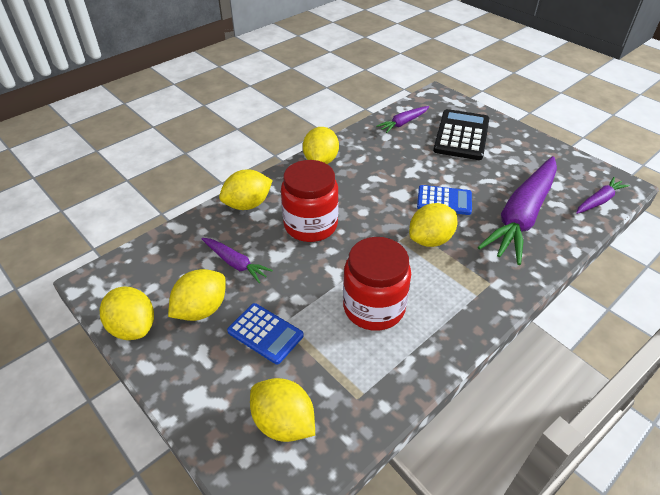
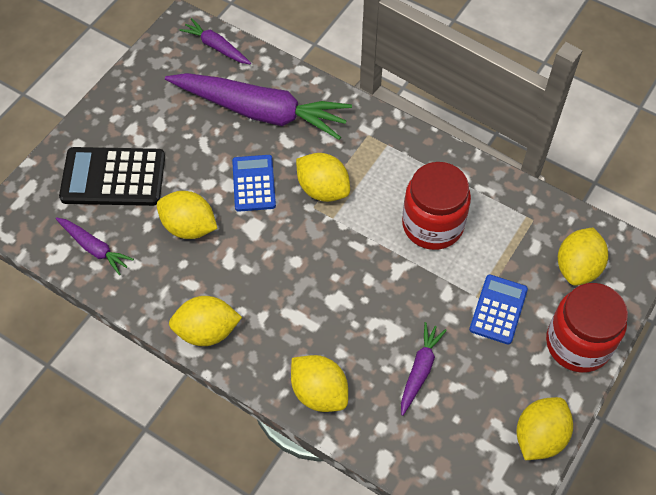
camera: 105 degrees left, 15 degrees up
yellow lemon [168,269,226,321] -> yellow lemon moved to [157,191,218,239]
red jar [281,160,339,242] -> red jar moved to [546,283,628,373]

